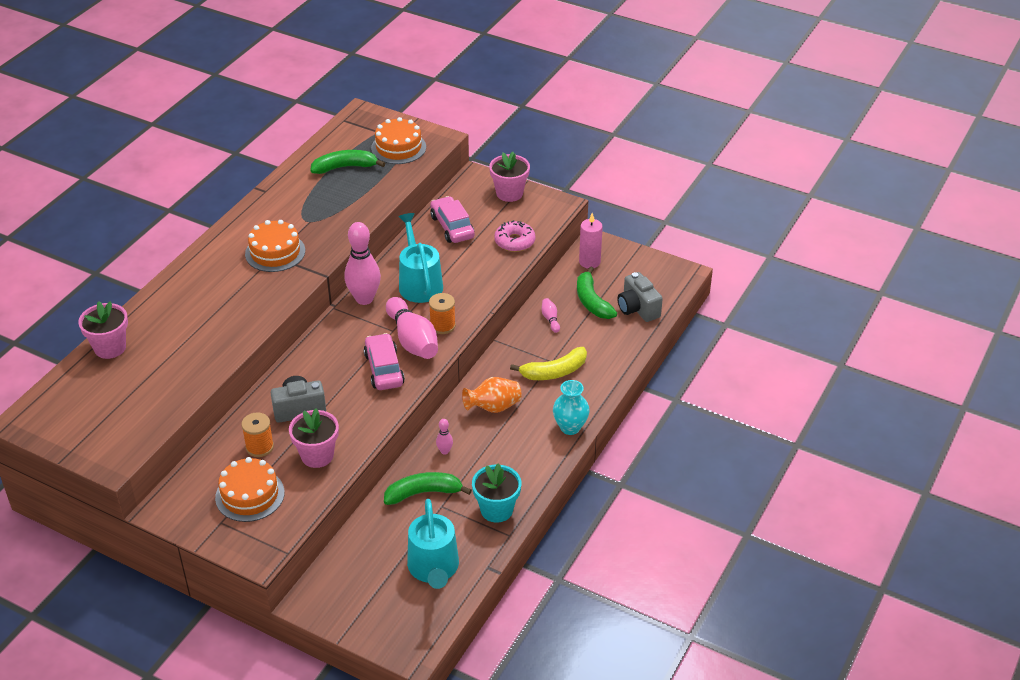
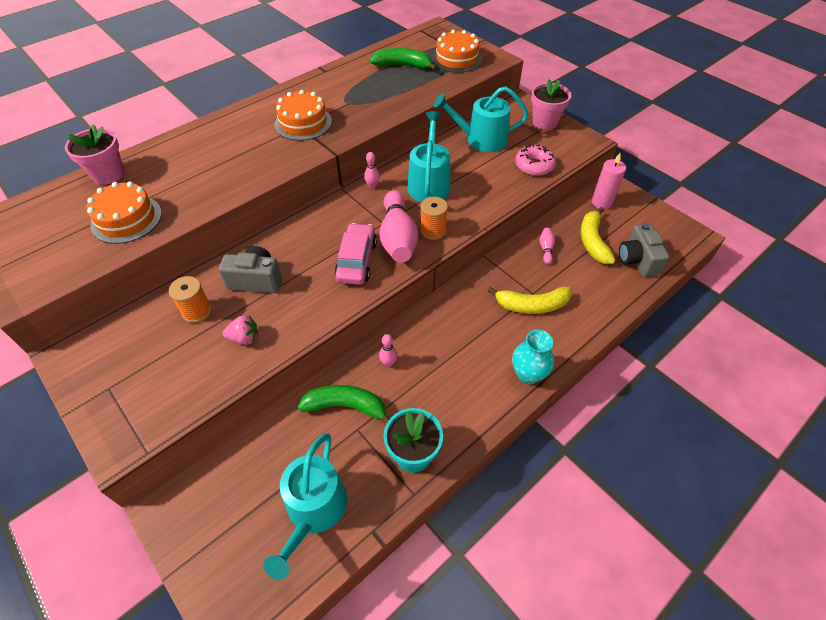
camera: 20 degrees right, 10 degrees up
orange cake [215,457,285,522] -> orange cake moved to [87,182,162,244]
pink flower pot [289,408,339,468] -> pink strawberry [223,315,258,345]
pink bowling pin [344,222,381,305] -> pink bowling pin [364,152,380,189], size x0.44
pink car [430,196,475,243] -> turquoise watering can [434,86,529,152]
orange vase [462,377,522,413] -> none
green banana [577,266,617,319] -> yellow banana [581,207,615,264]

